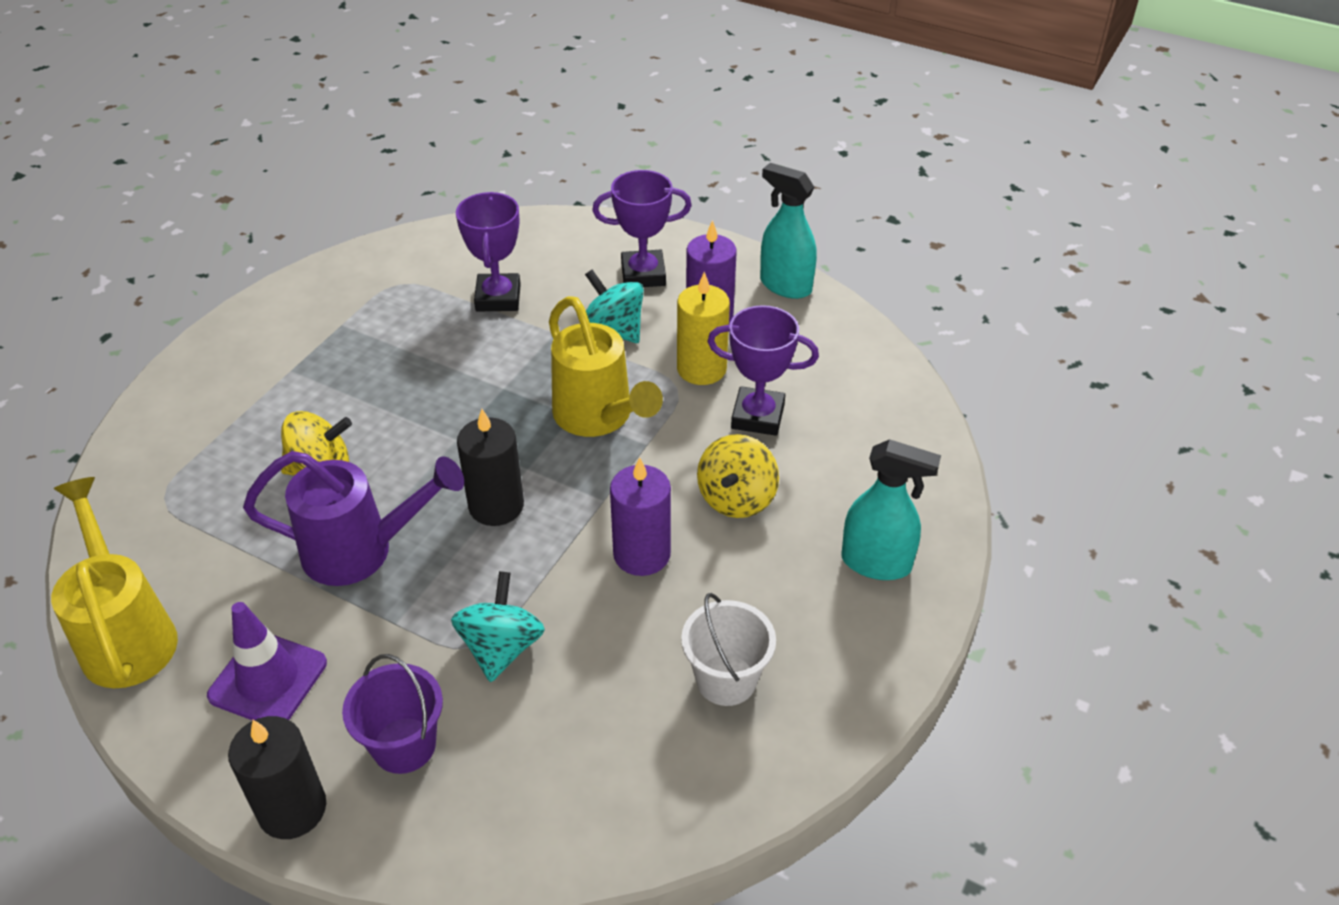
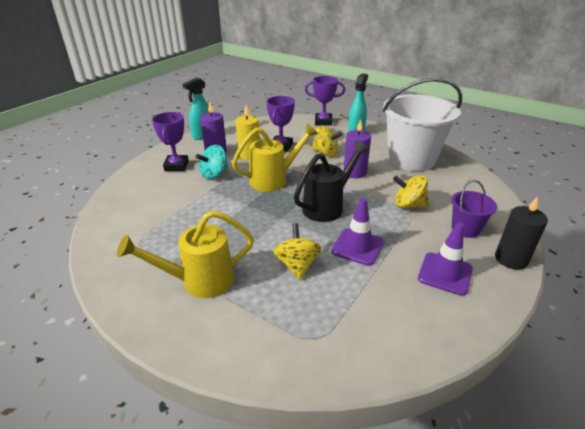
camera: 85 degrees left, 10 degrees down
yellow watering can [51,477,178,688] -> yellow watering can moved to [117,210,254,298]
purple watering can [243,451,464,586] -> purple traffic cone [331,198,384,266]
turquoise spinning top [451,571,545,682] -> yellow spinning top [393,175,429,208]
purple trophy [456,192,521,312] -> purple trophy moved to [305,76,345,126]
black candle [457,409,524,526] -> black watering can [294,141,369,222]
white bucket [681,593,776,706] -> white bucket [383,78,462,171], size x2.15

